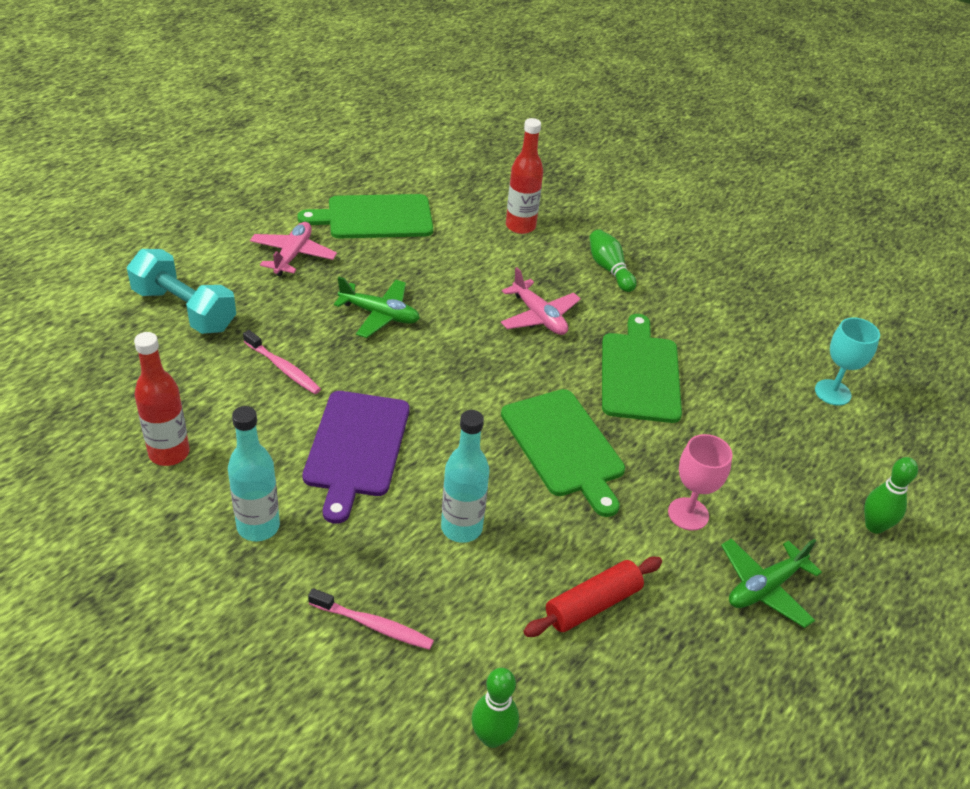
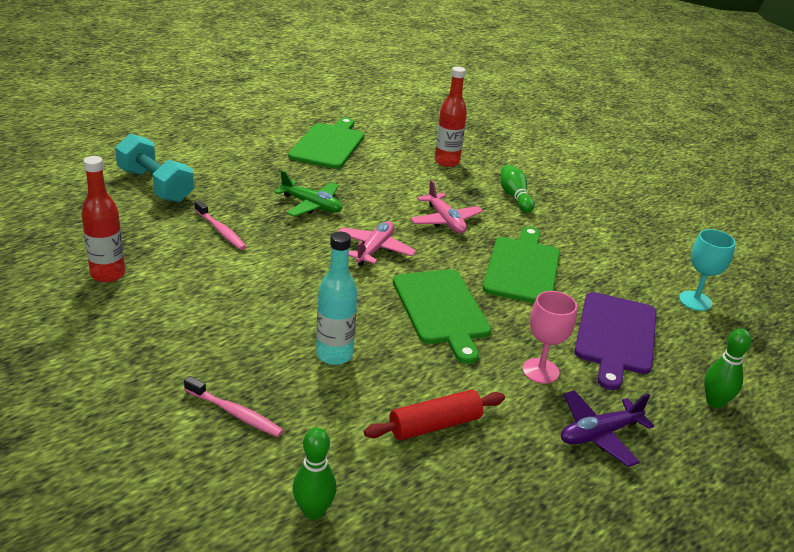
camera: 10 degrees right, 10 degrees down
turquoise bottle [228,406,280,541] -> none
pink plane [250,222,337,276] -> pink plane moved to [337,221,416,266]
green cutting board [297,194,433,238] -> green cutting board turned 105 degrees clockwise [288,117,364,169]
purple cutting board [302,391,410,524] -> purple cutting board moved to [574,292,657,390]
green plane [721,538,822,628] -> purple plane [561,390,654,467]

